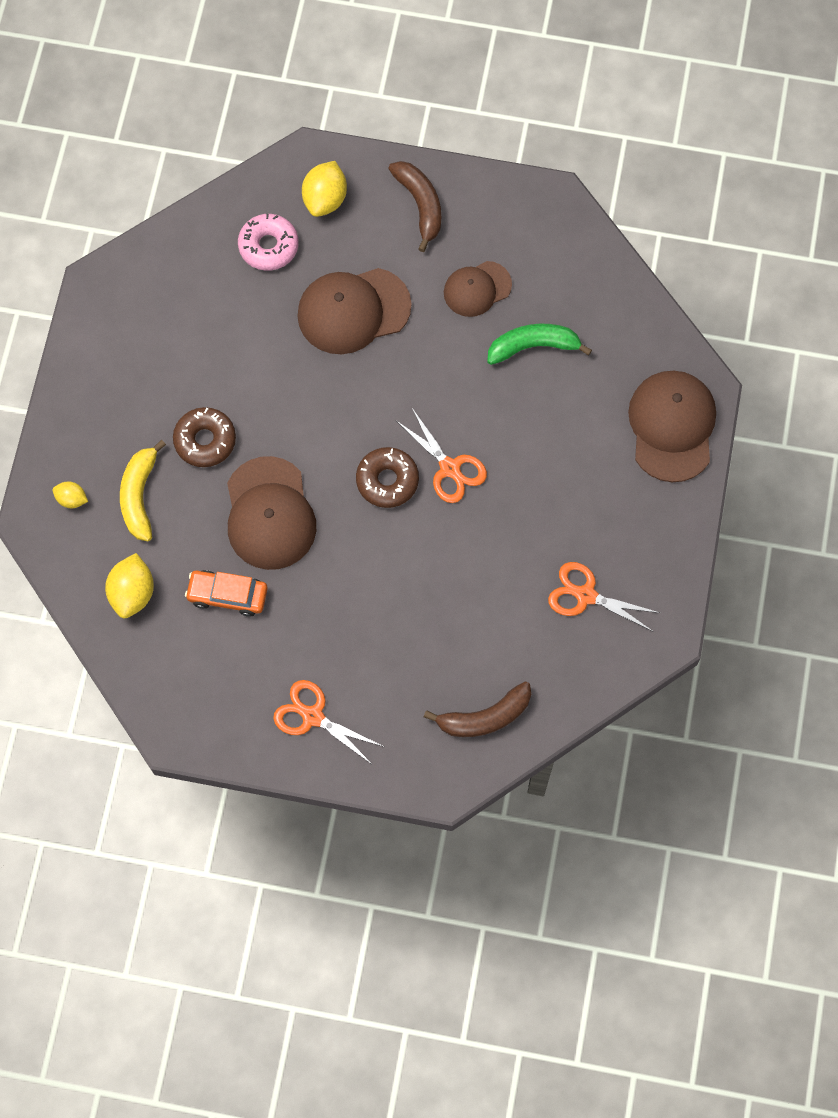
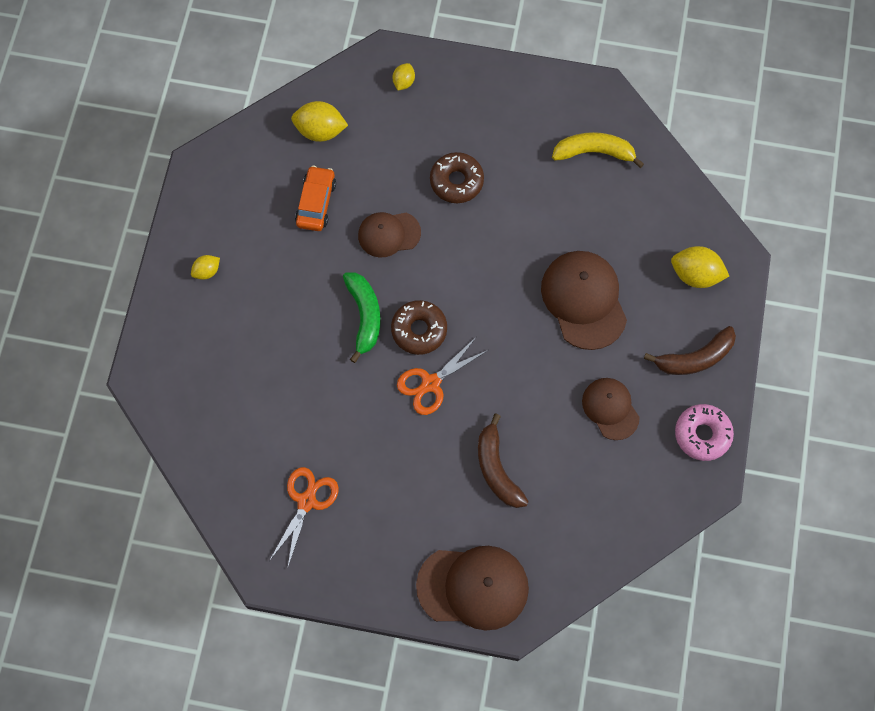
camera: 90 degrees right, 0 degrees up
yellow banana [120,440,166,541] -> yellow banana moved to [552,132,644,168]
brown cap [227,456,316,570] -> brown cap [358,212,421,257], size x0.61
pink donut [238,214,298,271] -> pink donut moved to [675,404,734,461]
orange scissors [273,680,384,763] -> yellow lemon [191,255,220,280]
brown banana [424,681,531,737] -> brown banana moved to [478,414,529,508]
green banana [487,324,592,365] -> green banana moved to [343,272,381,363]

